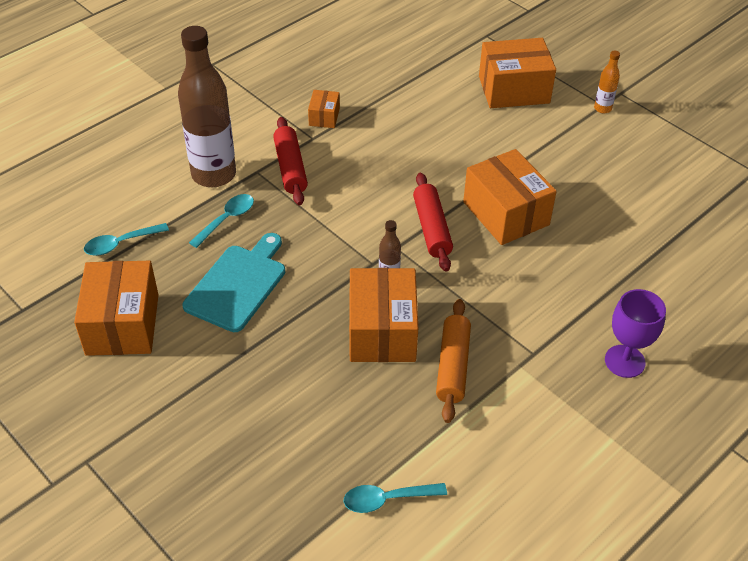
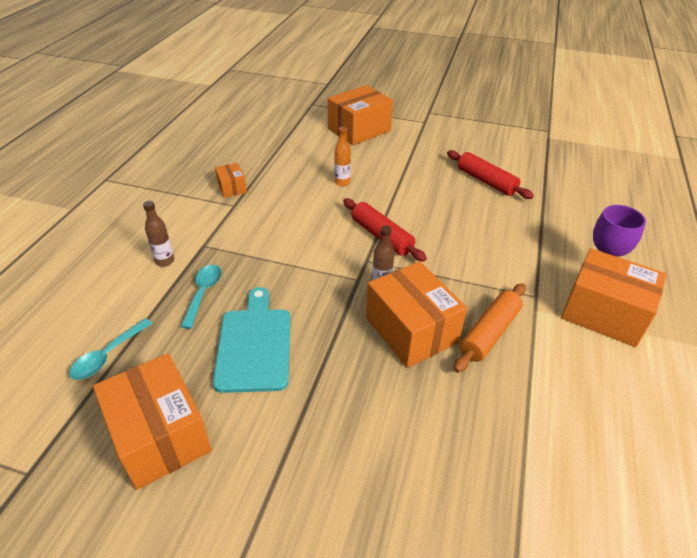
camera: 30 degrees left, 5 degrees down
brown bottle [178,26,236,187] -> brown bottle [143,201,174,267], size x0.43
red rolling pin [273,117,308,205] -> red rolling pin moved to [447,150,534,199]
turquoise spoon [344,483,447,513] -> none
orange rolling pin [436,299,471,423] -> orange rolling pin turned 60 degrees clockwise [454,283,526,373]
orange box [463,149,557,245] -> orange box moved to [561,248,667,347]
orange bottle [594,51,620,113] -> orange bottle moved to [334,127,351,186]

